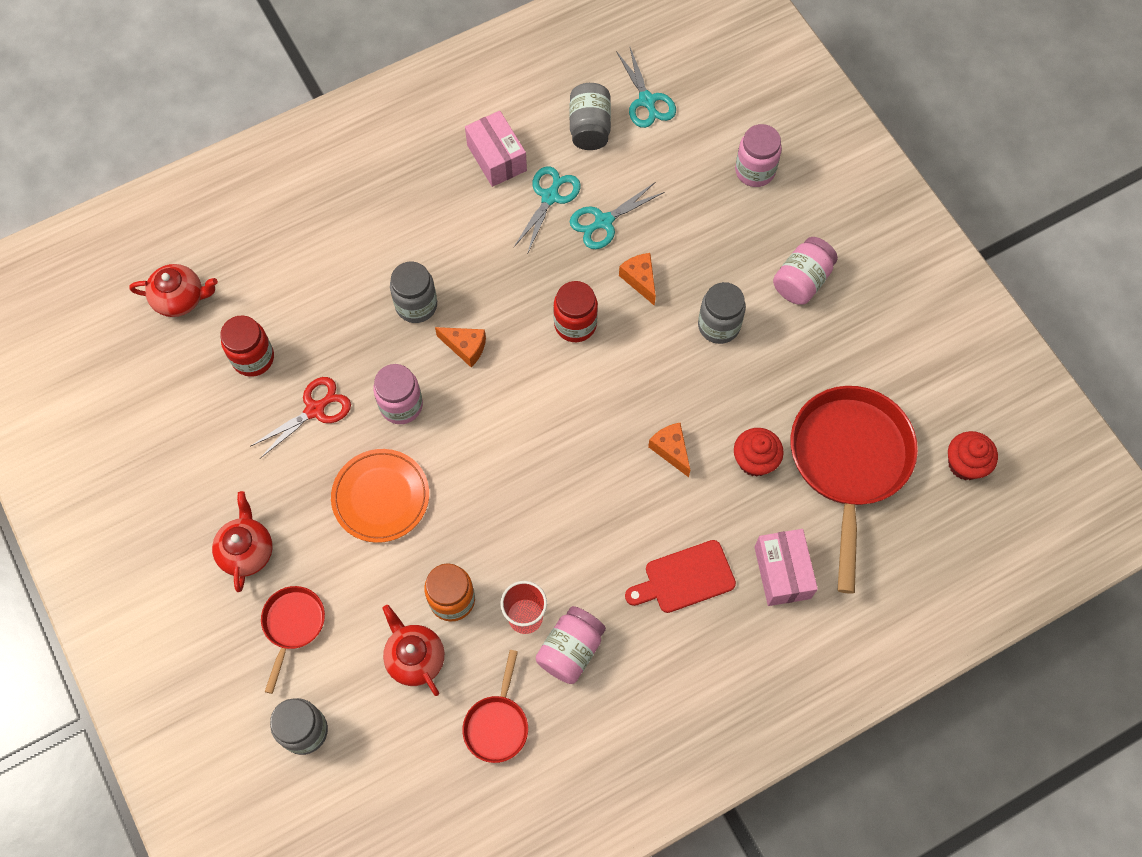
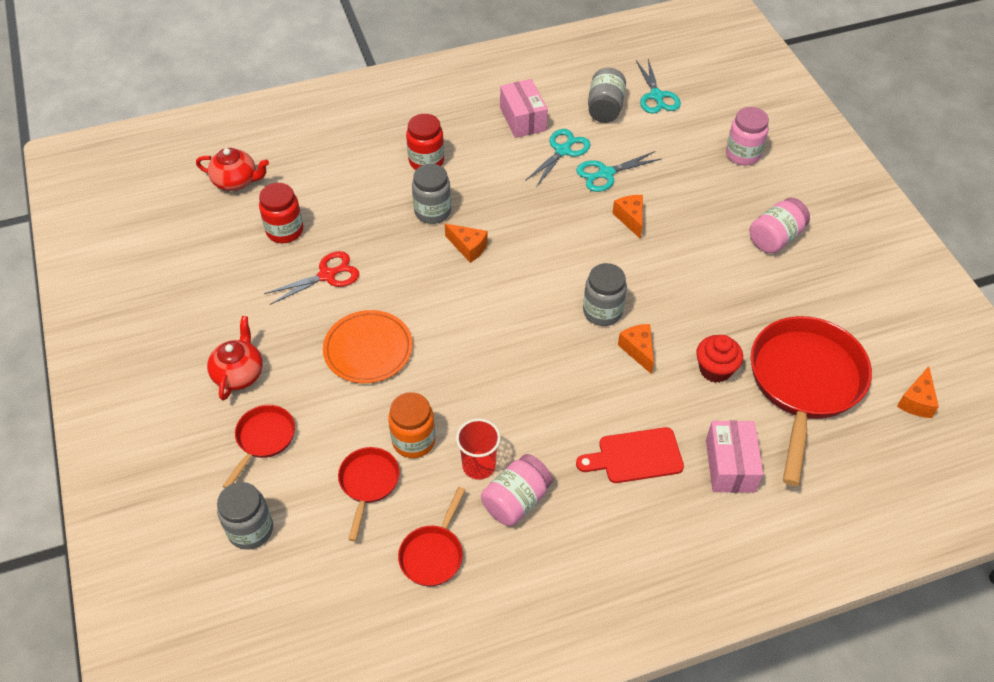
camera: 10 degrees right, 15 degrees down
pink jar [373,364,423,424] -> none
red teapot [382,605,444,696] -> red pan [338,447,400,541]
red jar [553,281,598,342] -> red jar moved to [406,114,444,170]
grey jar [698,282,746,344] -> grey jar moved to [583,263,627,326]
red cupcake [948,431,998,480] -> orange cheese [897,366,939,418]

